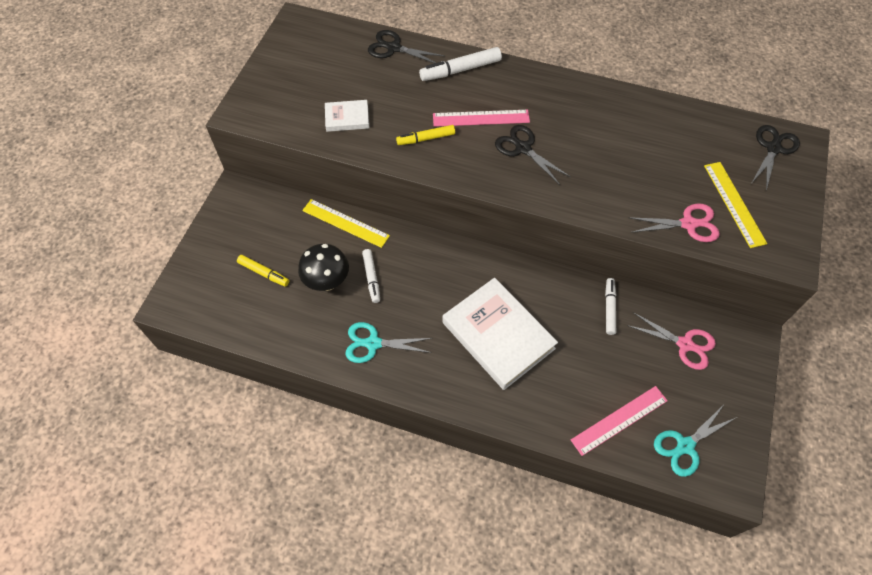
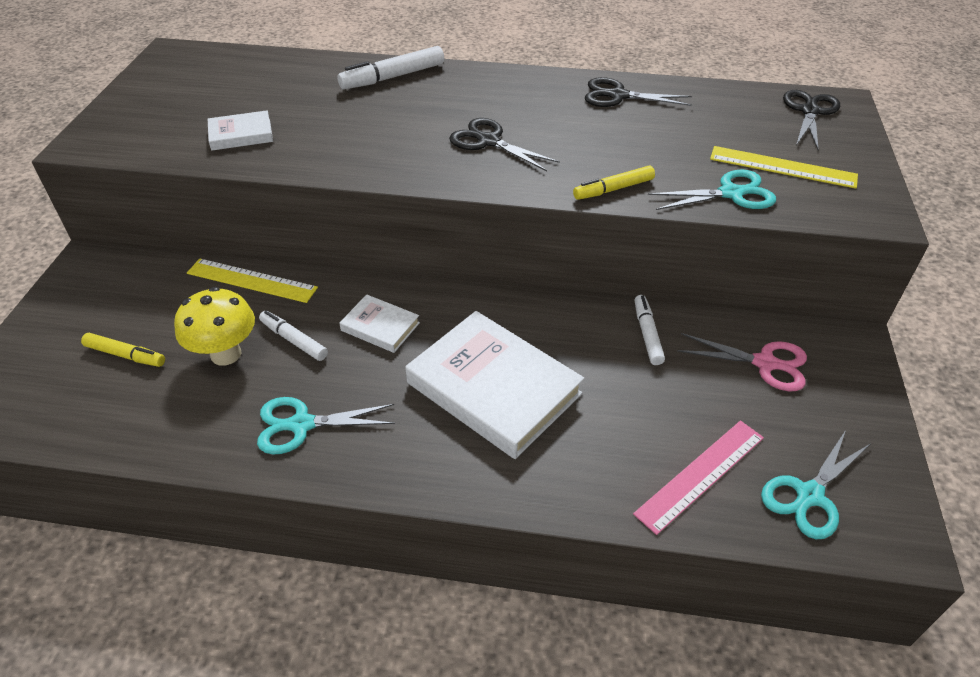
camera: 10 degrees left, 15 degrees down
black mushroom [298,244,349,291] -> yellow mushroom [174,287,255,366]
white marker [362,249,380,303] -> white marker turned 150 degrees clockwise [259,311,328,361]
black scissors [368,30,445,63] -> black scissors moved to [585,77,692,107]
yellow marker [396,125,455,145] -> yellow marker moved to [573,166,655,200]
pink ruler [433,110,530,127] -> none
pink scissors [628,204,720,242] -> turquoise scissors [648,169,776,210]
yellow ruler [704,162,767,248] -> yellow ruler turned 45 degrees counterclockwise [710,146,858,189]
none -> white book [339,294,420,353]

